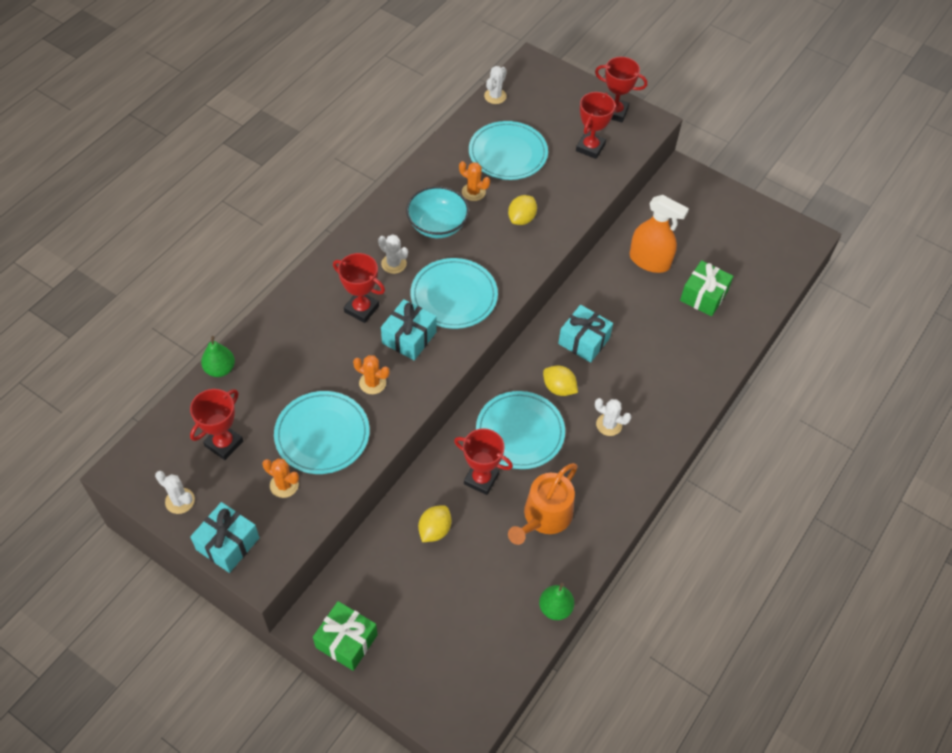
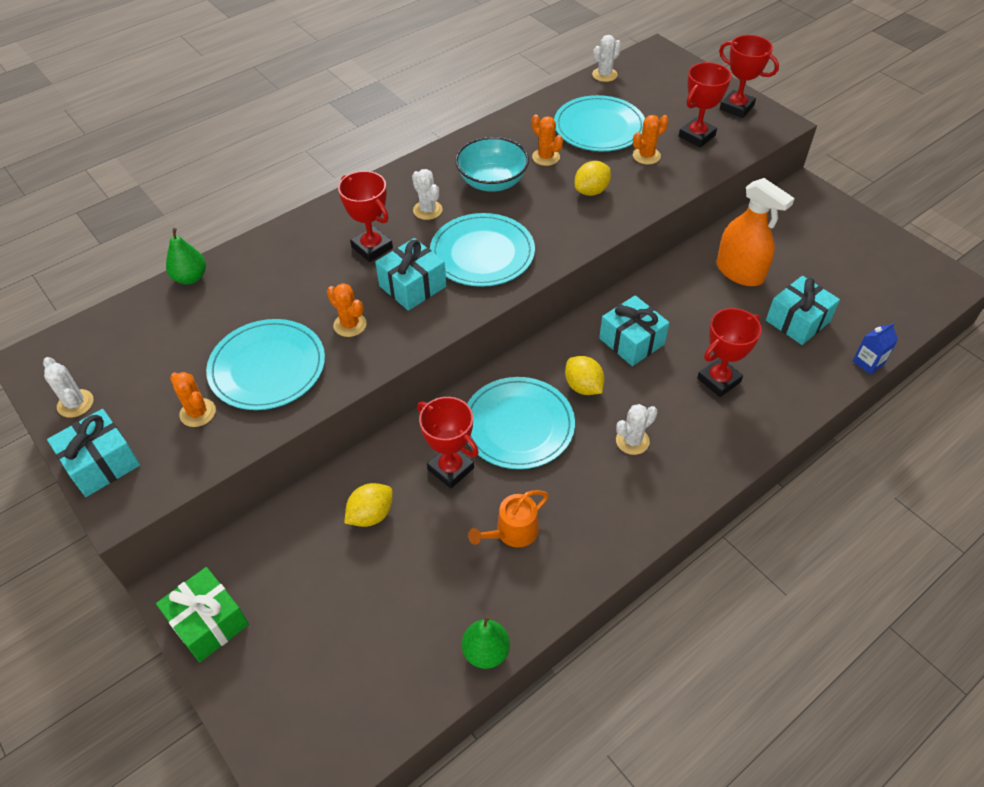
camera: 20 degrees right, 5 degrees down
red trophy [190,389,243,460] -> red trophy moved to [697,308,762,397]
orange watering can [508,463,578,545] -> orange watering can [468,490,549,547], size x0.65
white cactus [595,398,631,436] -> white cactus turned 75 degrees counterclockwise [616,404,657,455]
green gift [680,260,733,316] -> turquoise gift [766,276,840,345]
none -> orange cactus [633,115,669,164]
none -> blue carton [853,322,898,375]

